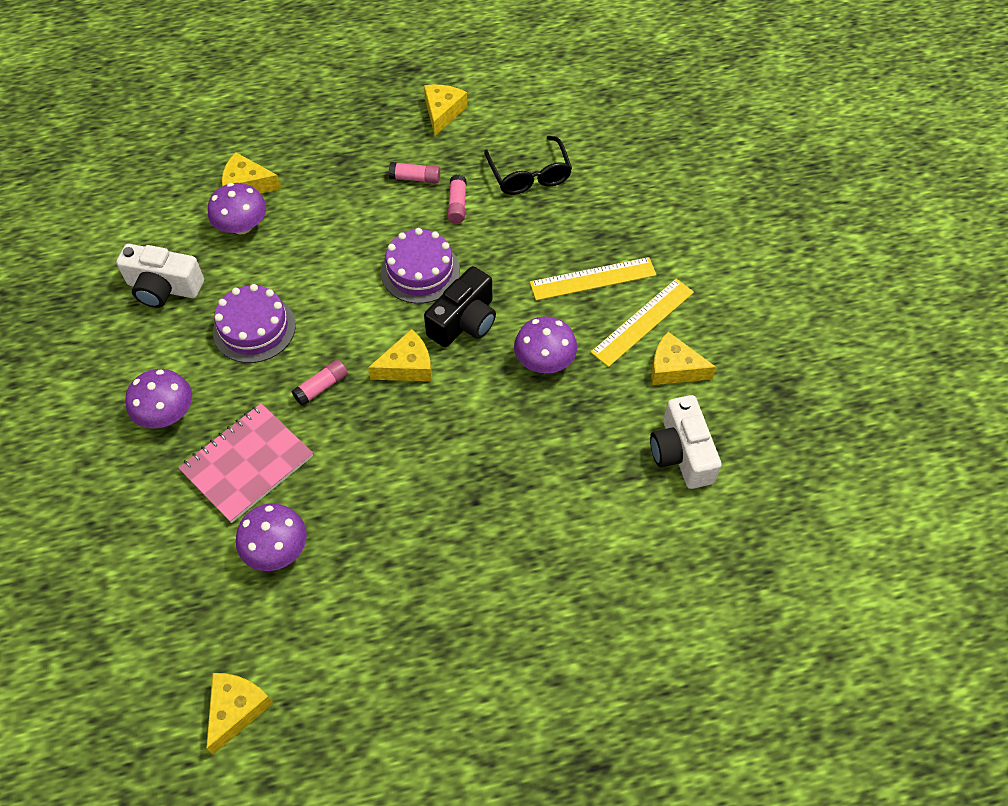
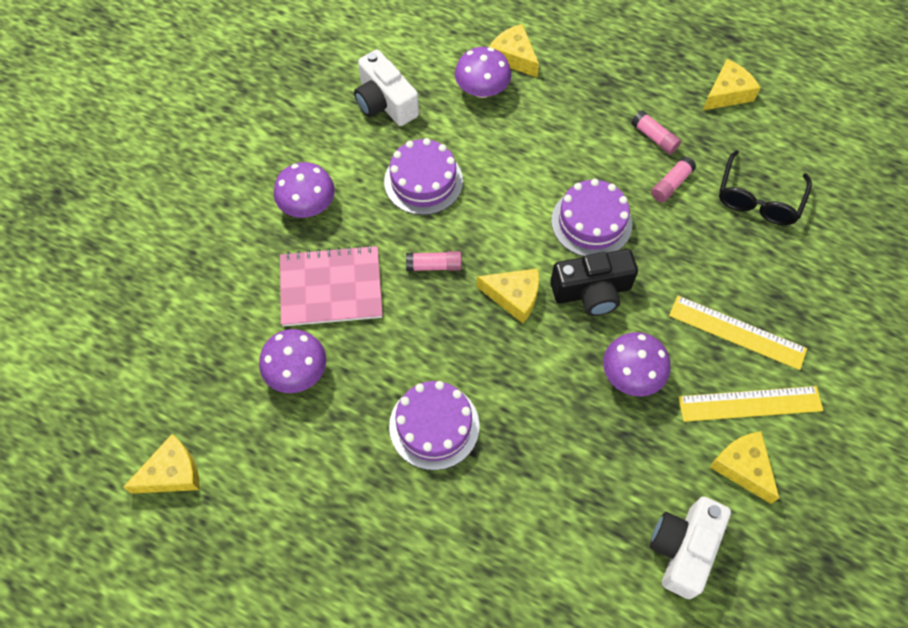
camera: 40 degrees right, 5 degrees up
none -> purple cake [389,381,479,470]

